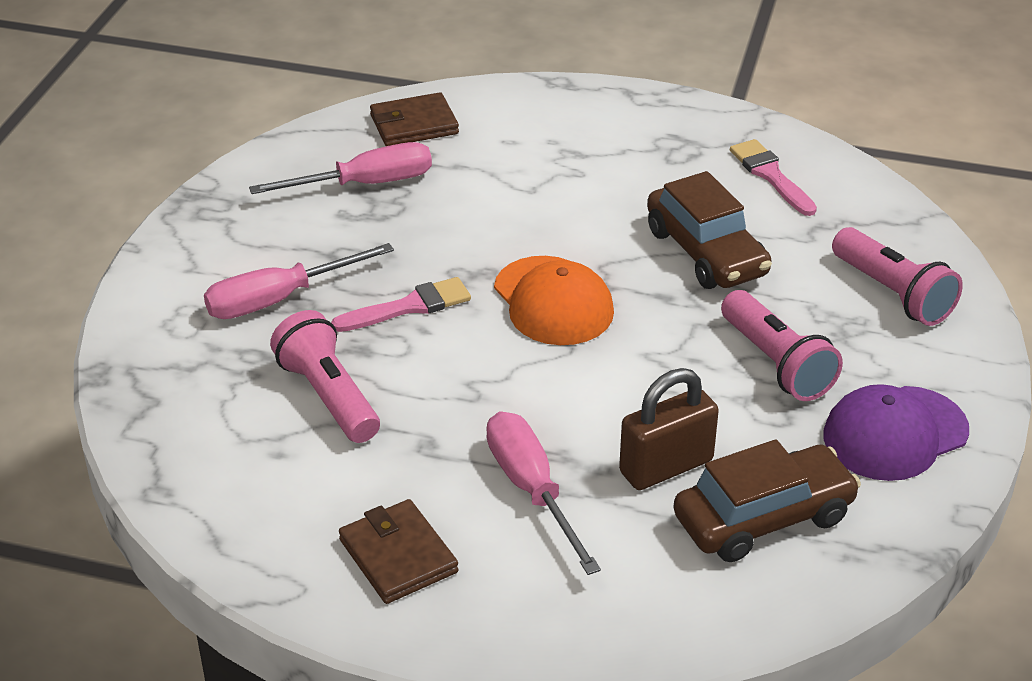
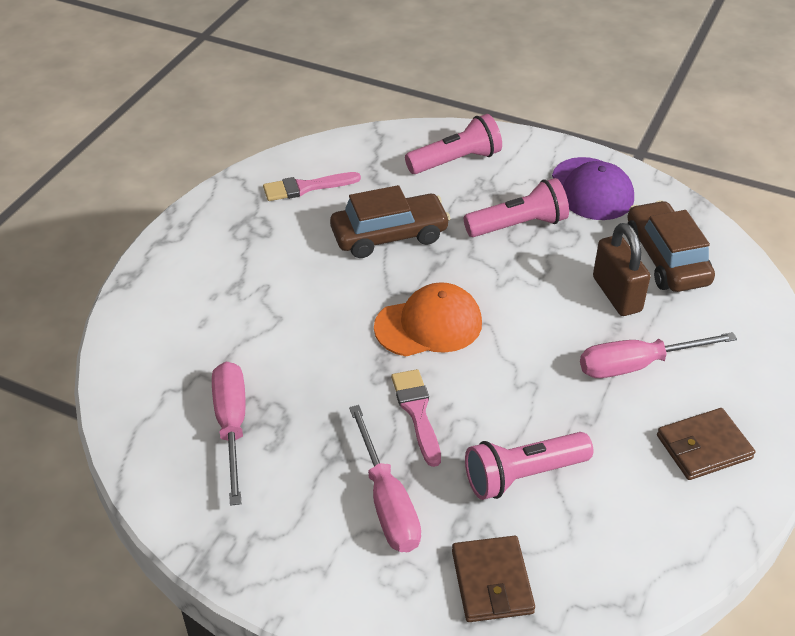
camera: 80 degrees left, 5 degrees up
brown wallet [370,92,459,146] -> brown wallet moved to [452,536,535,622]

